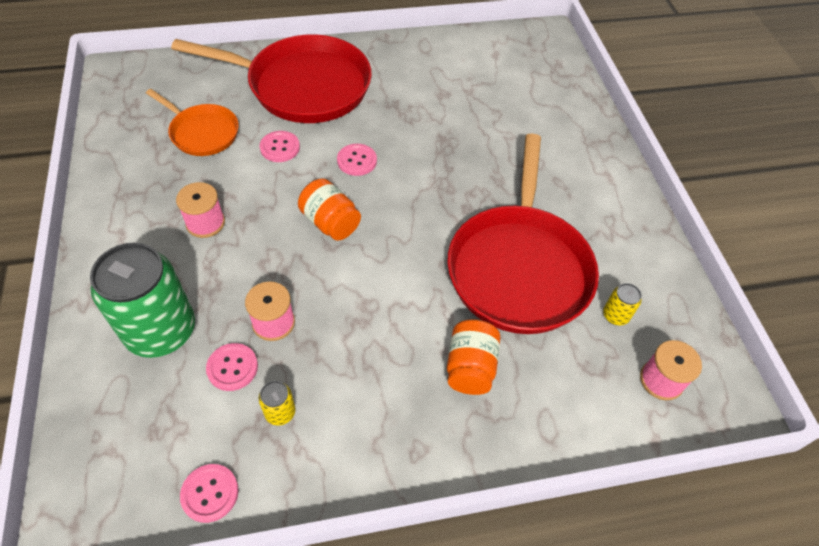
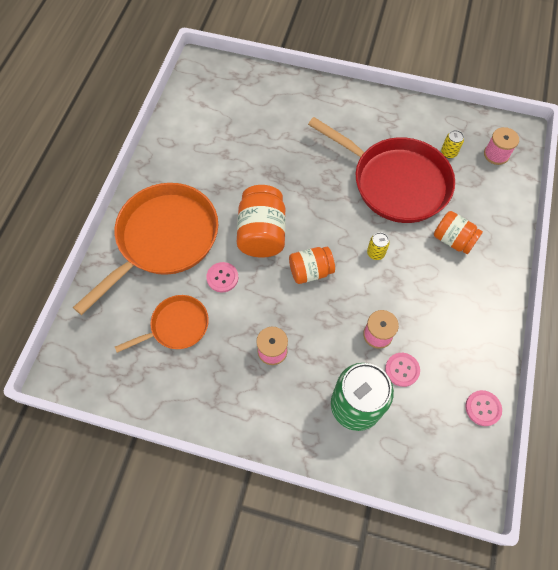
camera: 60 degrees left, 10 degrees up
red pan [171,34,372,123] -> orange pan [73,183,218,315]
yellow can [259,381,295,426] -> yellow can moved to [367,232,390,260]
pink button [337,144,377,176] -> orange jar [237,185,286,258]

